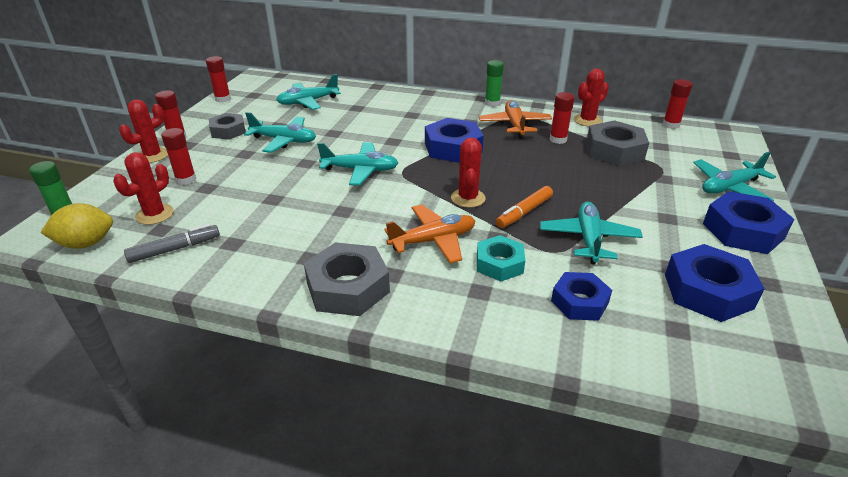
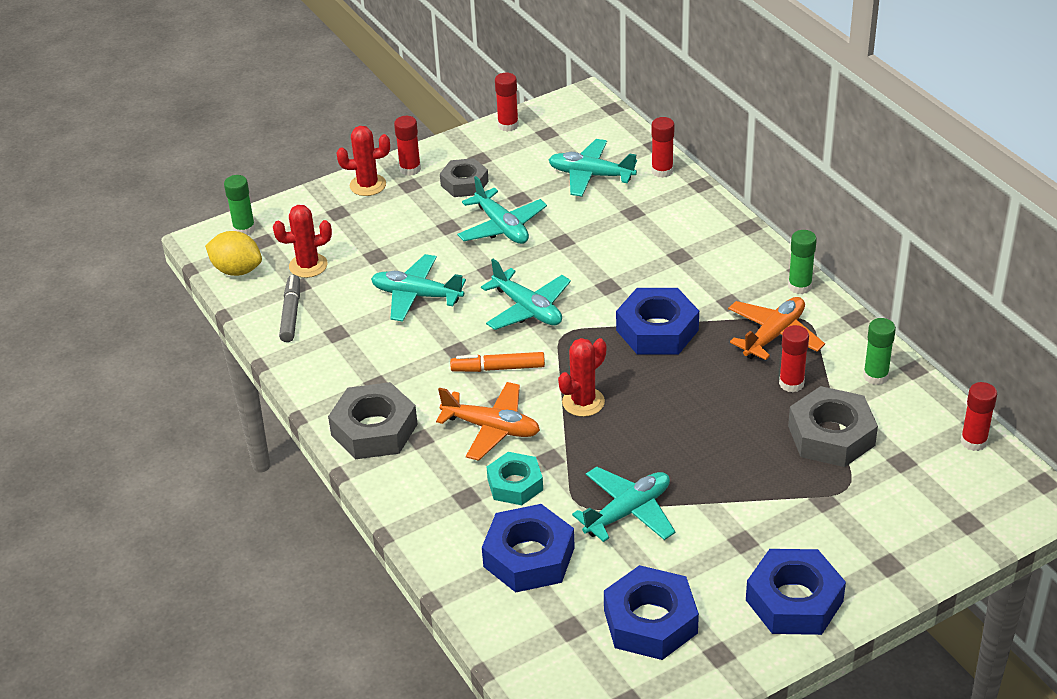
camera: 45 degrees right, 5 degrees up
grey marker [124,224,220,263] -> grey marker turned 105 degrees counterclockwise [279,275,300,342]
red glue stick [161,128,196,185] -> red glue stick moved to [651,117,675,178]
orange marker [496,186,553,228] -> orange marker moved to [450,352,545,372]
blue nut [551,272,612,321] -> blue nut [482,504,575,592], size x1.54
red cactus [574,69,609,127] -> green glue stick [863,318,896,385]
turquoise plane [693,152,776,201] -> turquoise plane moved to [371,254,466,322]

